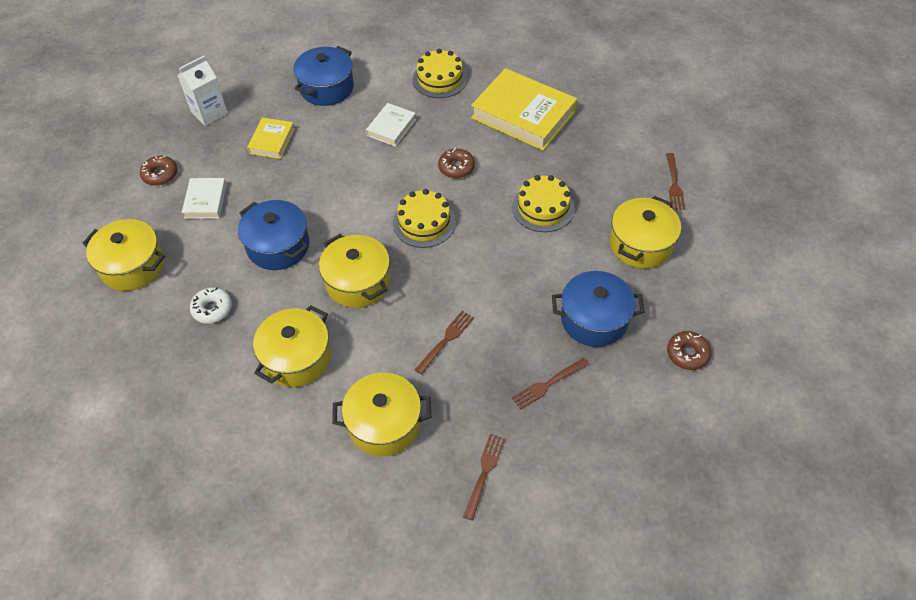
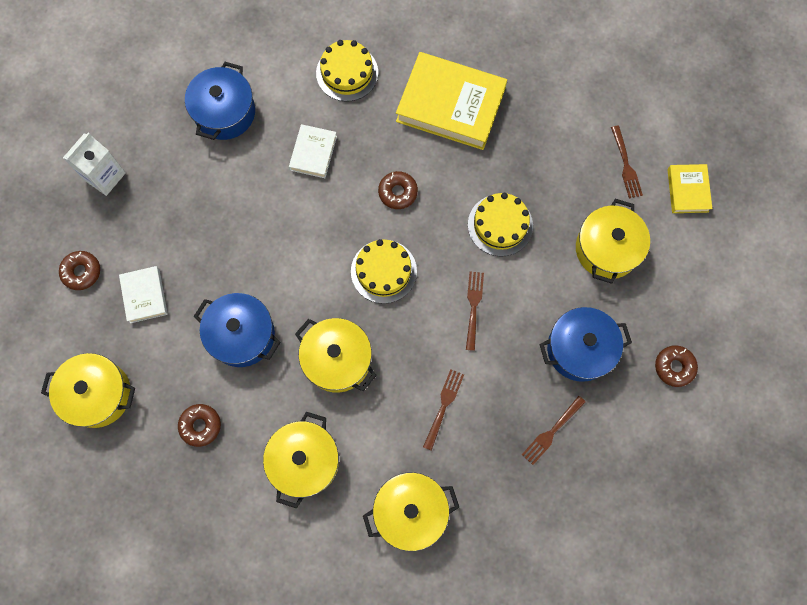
camera: 15 degrees left, 20 degrees up
white donut [190,287,232,324] -> brown donut [178,404,221,447]
yellow book [247,118,295,159] -> yellow book moved to [667,164,712,213]
brown fork [463,434,505,520] -> brown fork moved to [466,272,484,351]

